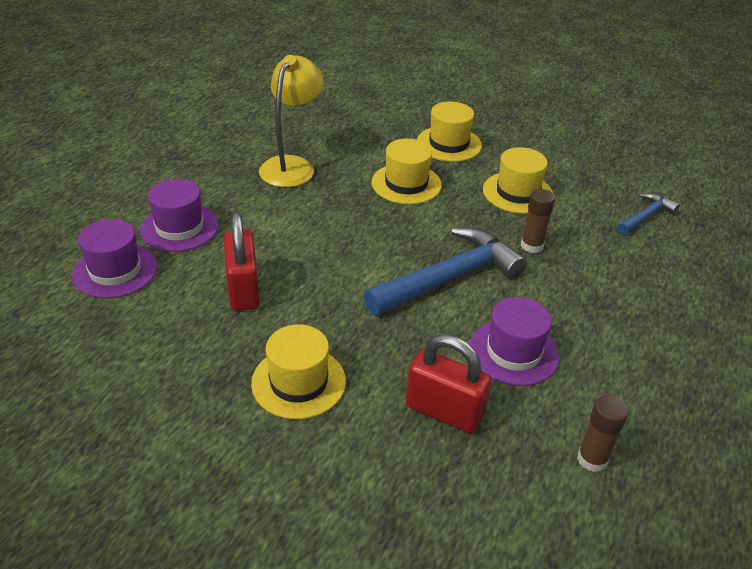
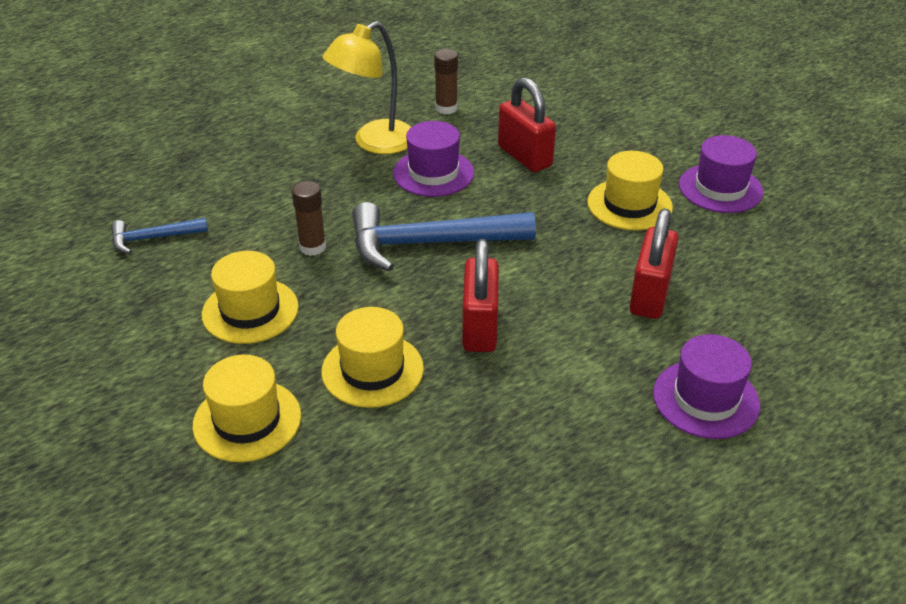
camera: 150 degrees left, 0 degrees up
purple hat [72,219,157,298] -> purple hat moved to [679,135,763,213]
yellow lamp [259,55,324,187] -> yellow lamp moved to [322,21,411,154]
none -> red padlock [462,239,499,352]

